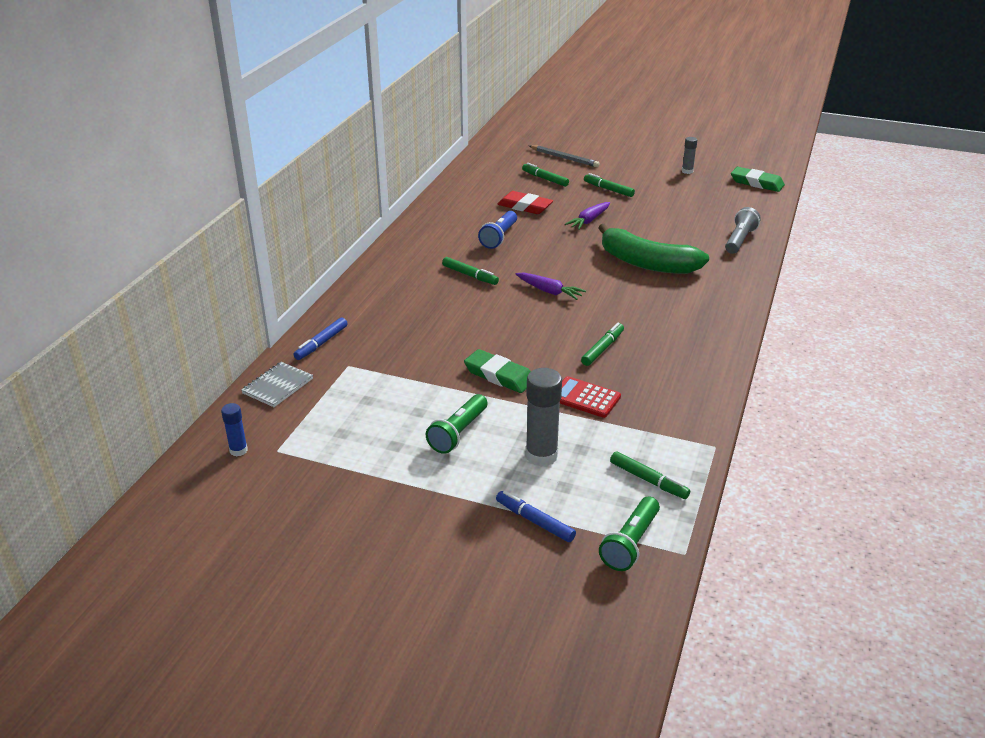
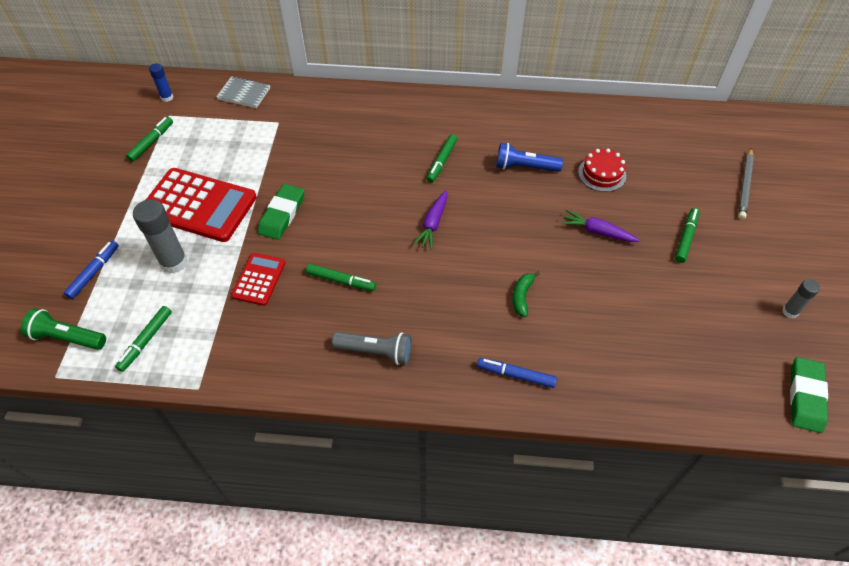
camera: 75 degrees right, 20 degrees up
blue marker [293,317,348,360] -> blue marker moved to [477,358,557,388]
green flashlight [426,394,488,454] -> red calculator [146,168,257,242]
red eraser [497,191,553,214] -> red cake [578,149,626,192]
green marker [522,163,569,187] -> green marker moved to [126,117,173,162]
green banana [598,224,709,274] -> green banana [512,271,540,317], size x0.41
grey flashlight [725,207,761,254] -> grey flashlight moved to [332,332,412,365]

